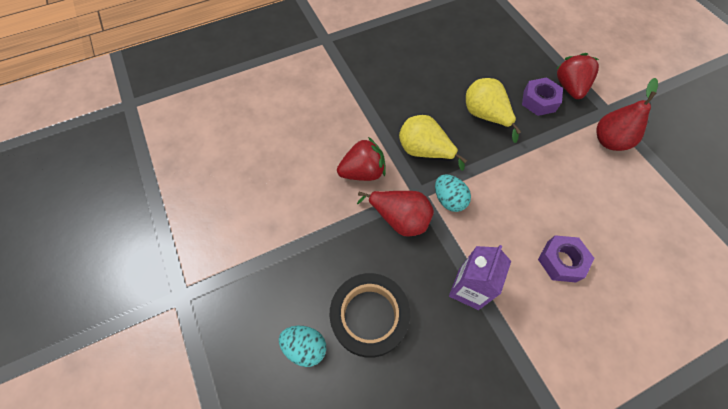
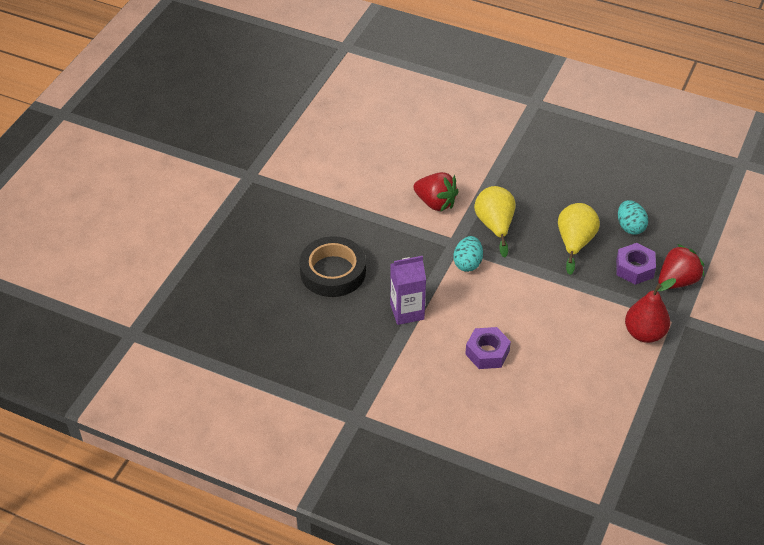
camera: 50 degrees right, 15 degrees down
turquoise egg [279,326,326,367] -> turquoise egg moved to [618,200,648,235]
red pear [357,191,434,237] -> none

